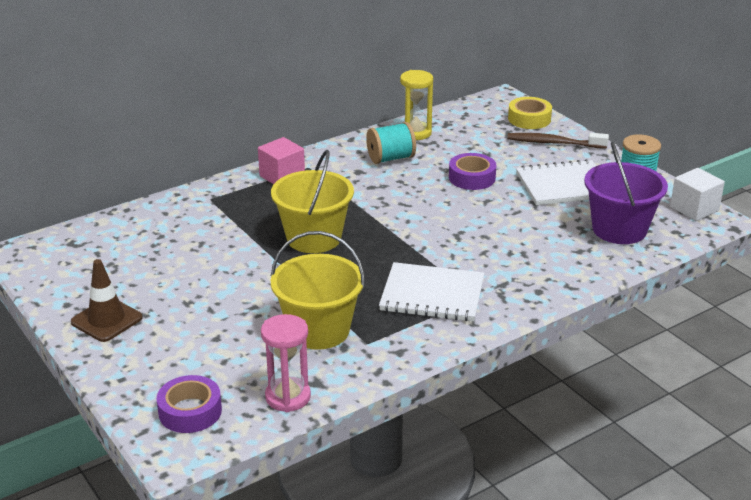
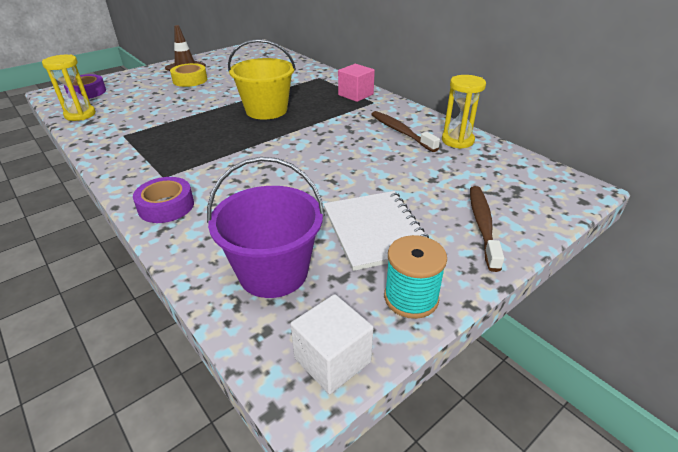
camera: 85 degrees right, 5 degrees up
pink hourglass [261,314,311,412] -> yellow hourglass [42,55,96,121]
yellow bucket [271,231,365,350] -> none
turquoise spool [366,122,416,164] -> brown toothbrush [371,111,440,152]
white notebook [379,262,485,321] -> none
purple tape [449,153,496,190] -> purple tape moved to [133,177,194,223]
yellow tape [508,97,552,129] -> yellow tape moved to [170,63,207,87]

